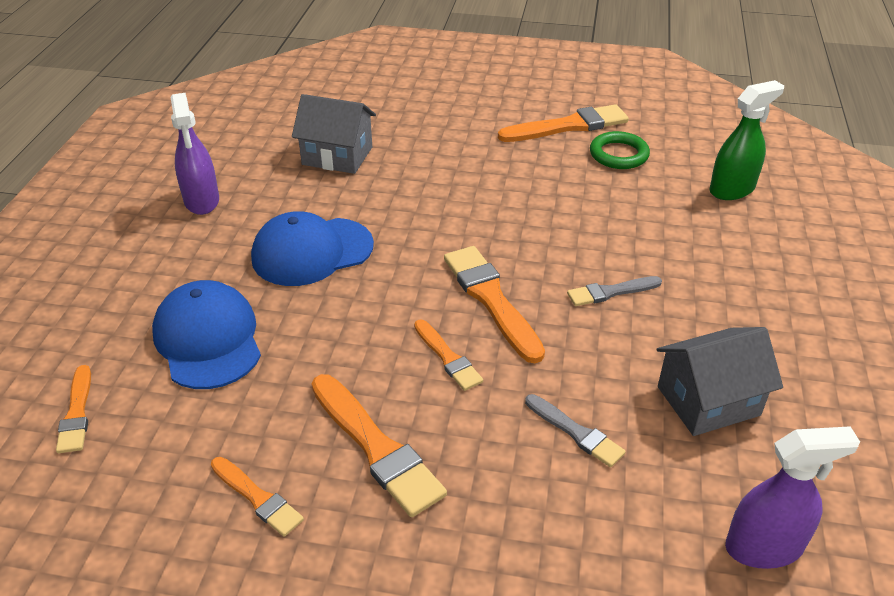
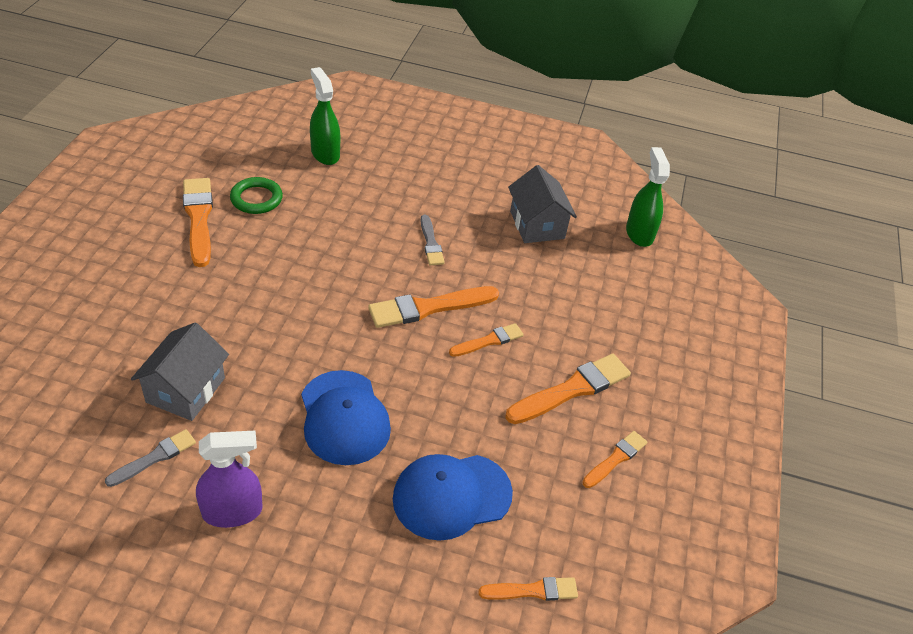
camera: 90 degrees left, 5 degrees up
grey brush [525,394,626,467] -> grey brush moved to [105,429,196,487]
purple spray bottle [725,426,860,569] -> green spray bottle [626,147,670,247]

